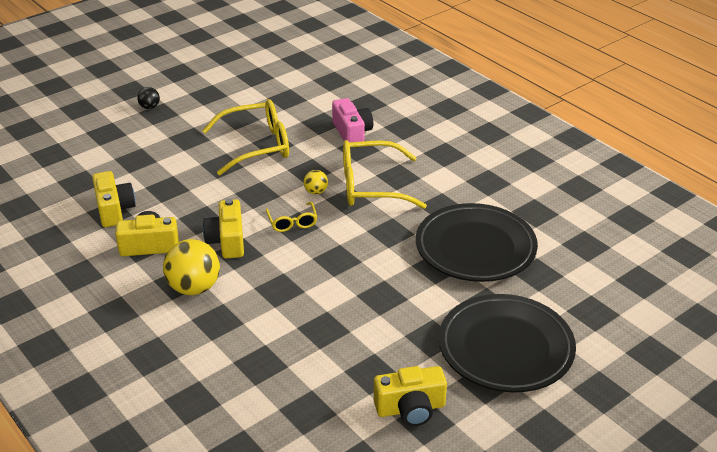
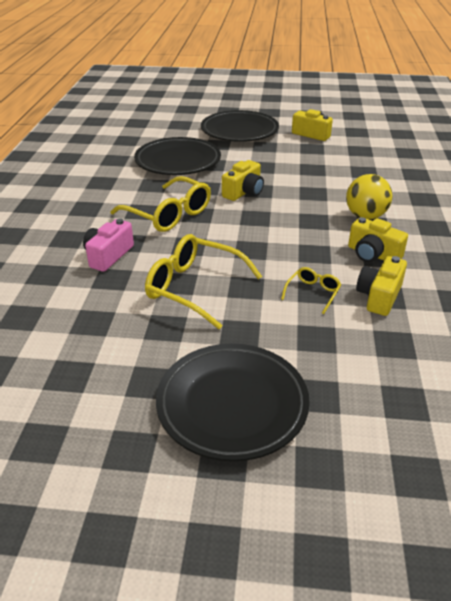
camera: 135 degrees left, 0 degrees up
black ball [137,87,160,109] -> black plate [156,344,310,461]
yellow camera [203,199,244,258] -> yellow camera moved to [222,160,264,201]
yellow glasses [266,202,317,232] -> yellow glasses moved to [281,267,341,314]
yellow ball [303,170,328,195] -> none

